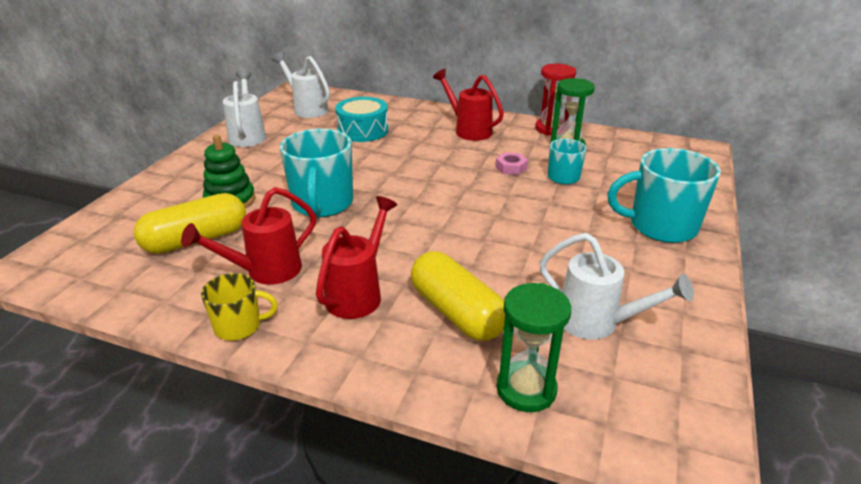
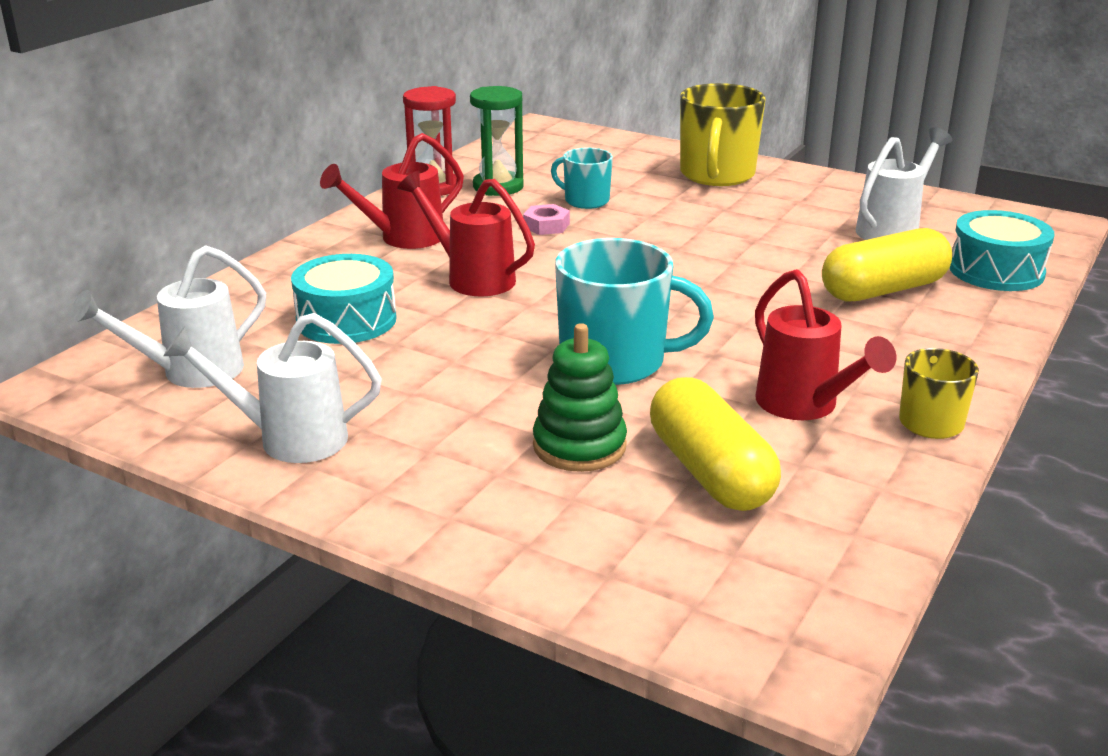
camera: 80 degrees left, 5 degrees down
red watering can [316,196,397,319] -> red watering can moved to [397,171,535,296]
green hourglass [496,283,571,412] -> turquoise drum [950,210,1054,291]
turquoise mug [607,148,721,243] -> yellow mug [680,83,766,186]

